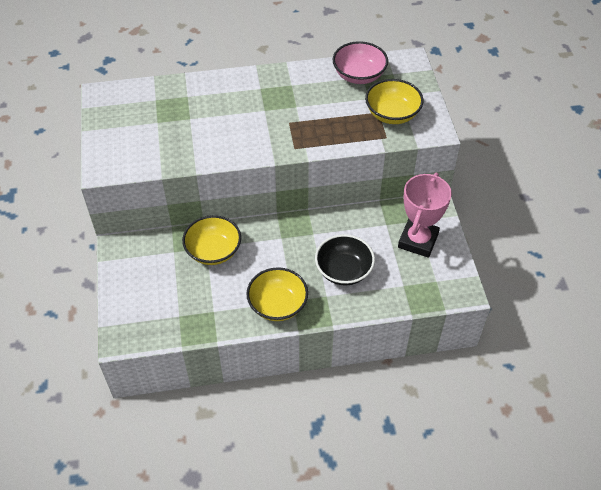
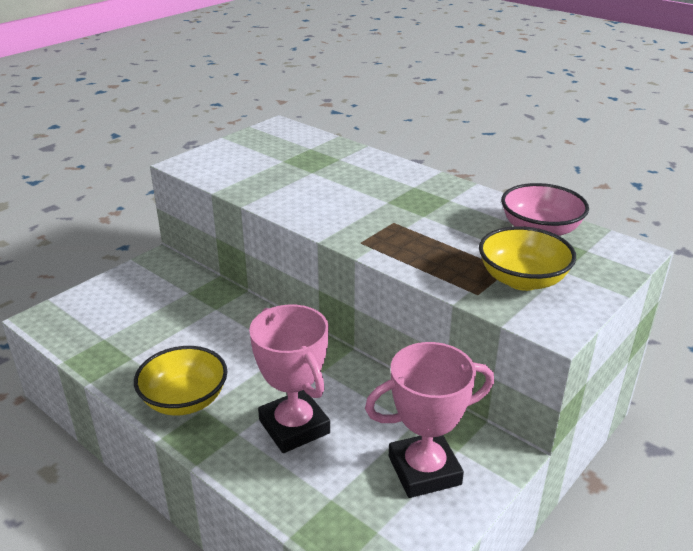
camera: 50 degrees right, 20 degrees down
yellow bowl [182,215,241,265] -> none
black bowl [315,234,375,286] -> pink trophy [249,305,330,453]

